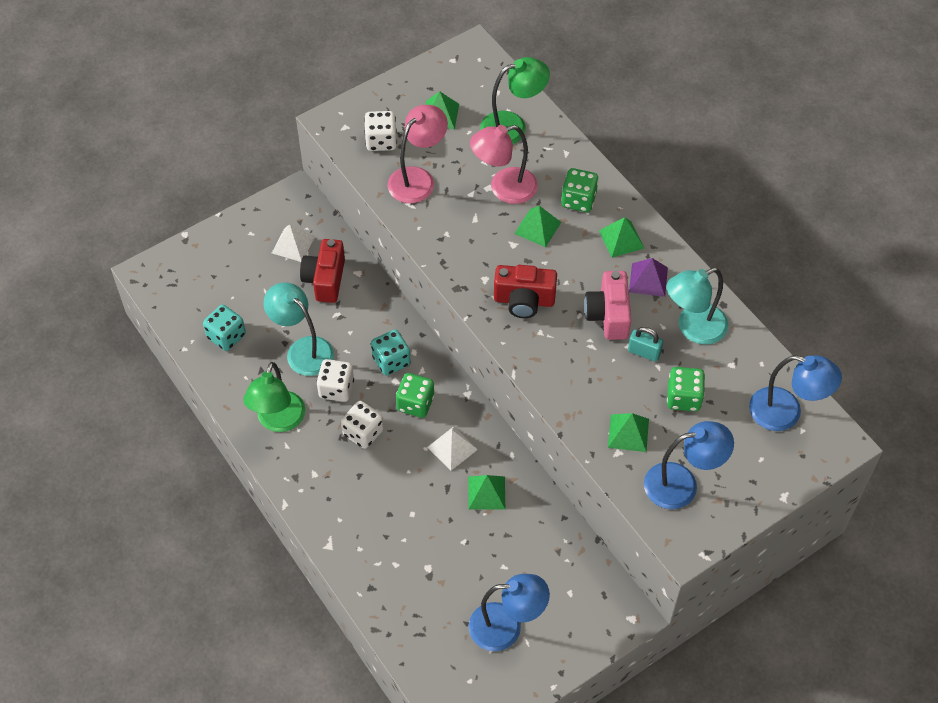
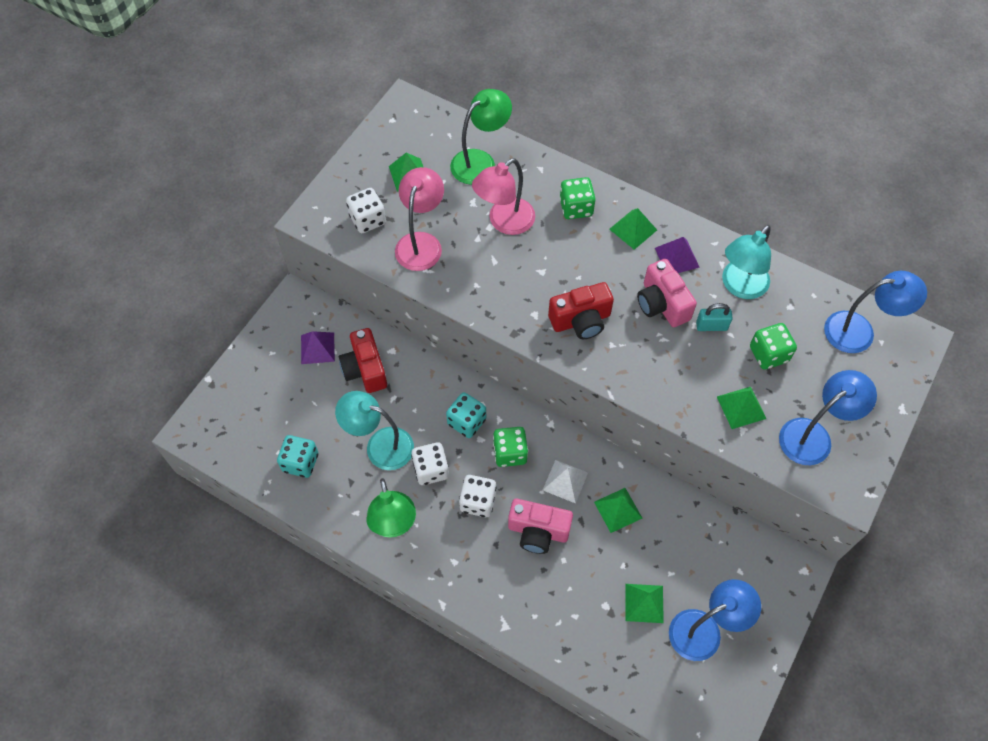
camera: 25 degrees left, 5 degrees up
white pyramid [272,224,315,262] -> purple pyramid [301,331,335,364]
green pyramid [514,206,561,247] -> green pyramid moved to [625,584,664,623]
none -> pink camera [508,499,573,554]

